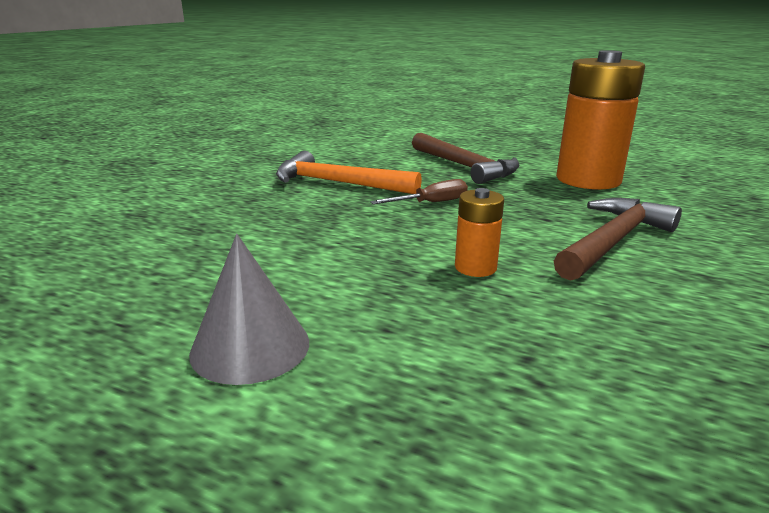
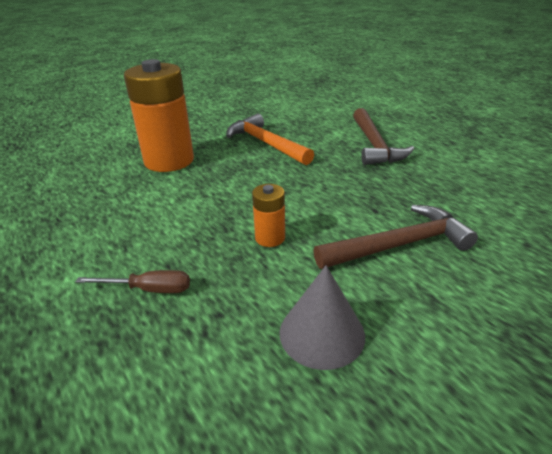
camera: 30 degrees right, 10 degrees up
grey cone [189,234,309,385] -> grey cone moved to [279,265,365,370]
brown screwdriver [370,179,468,204] -> brown screwdriver moved to [76,270,190,293]
orange battery [556,50,645,190] -> orange battery moved to [124,59,194,172]

